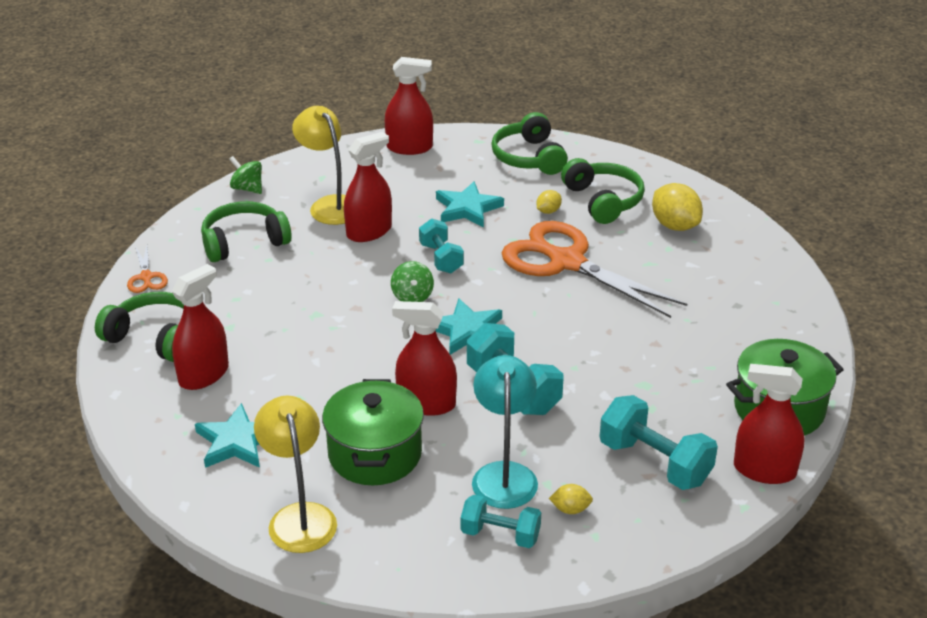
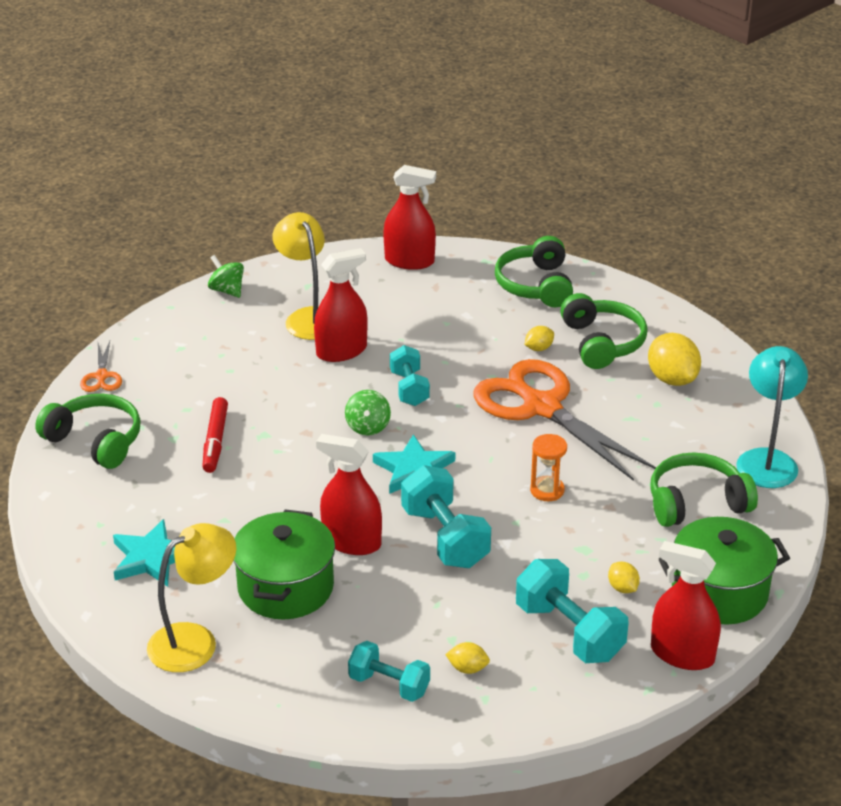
camera: 10 degrees right, 0 degrees up
red spray bottle [172,264,229,390] -> none
green headphones [201,201,292,262] -> green headphones moved to [650,452,758,527]
yellow lamp [254,395,337,553] -> yellow lamp turned 60 degrees clockwise [147,523,236,672]
turquoise star [436,181,504,227] -> none
turquoise lamp [472,355,538,509] -> turquoise lamp moved to [736,346,808,488]
none -> red marker [202,397,228,473]
none -> orange hourglass [530,434,567,501]
none -> yellow lemon [608,562,640,593]

